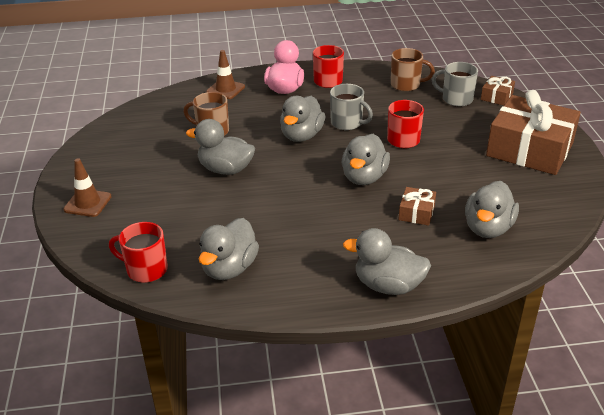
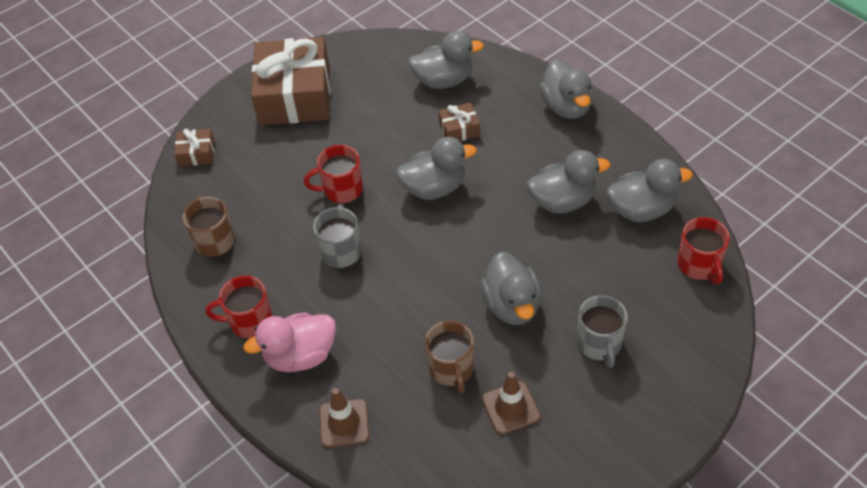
camera: 120 degrees left, 15 degrees up
brown traffic cone [63,158,112,217] -> brown traffic cone moved to [482,372,541,435]
grey duck [280,96,325,142] -> grey duck moved to [527,150,610,213]
grey mug [432,62,478,107] -> grey mug moved to [577,295,628,368]

